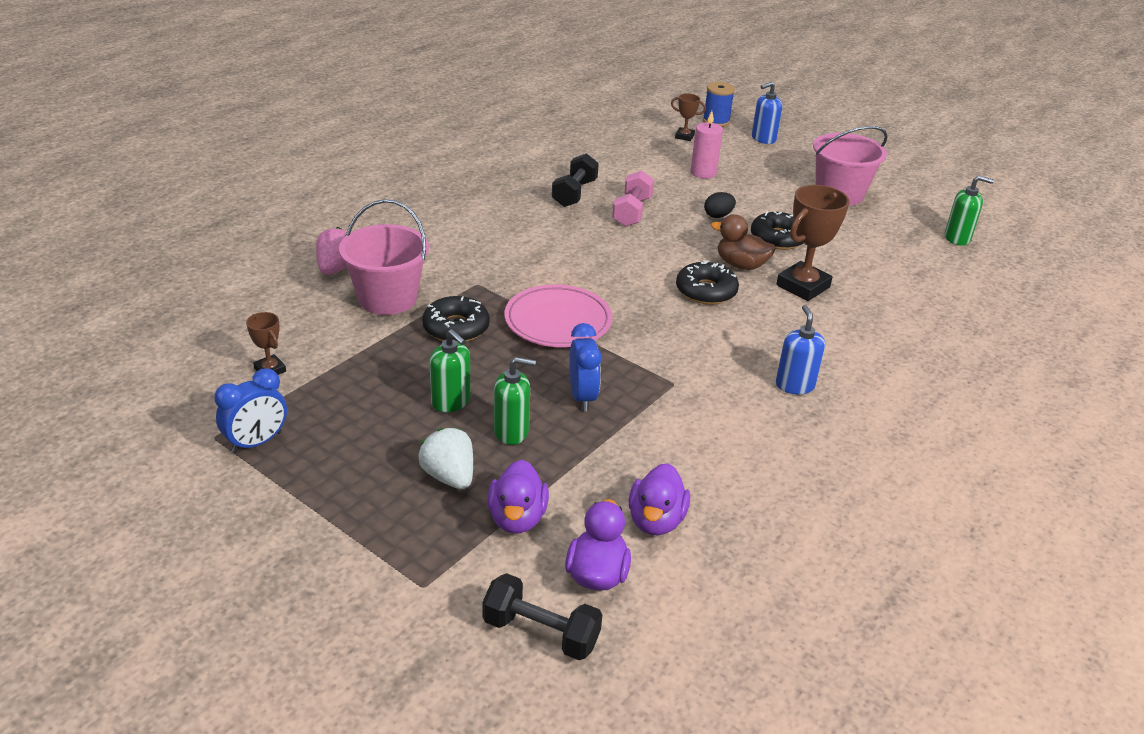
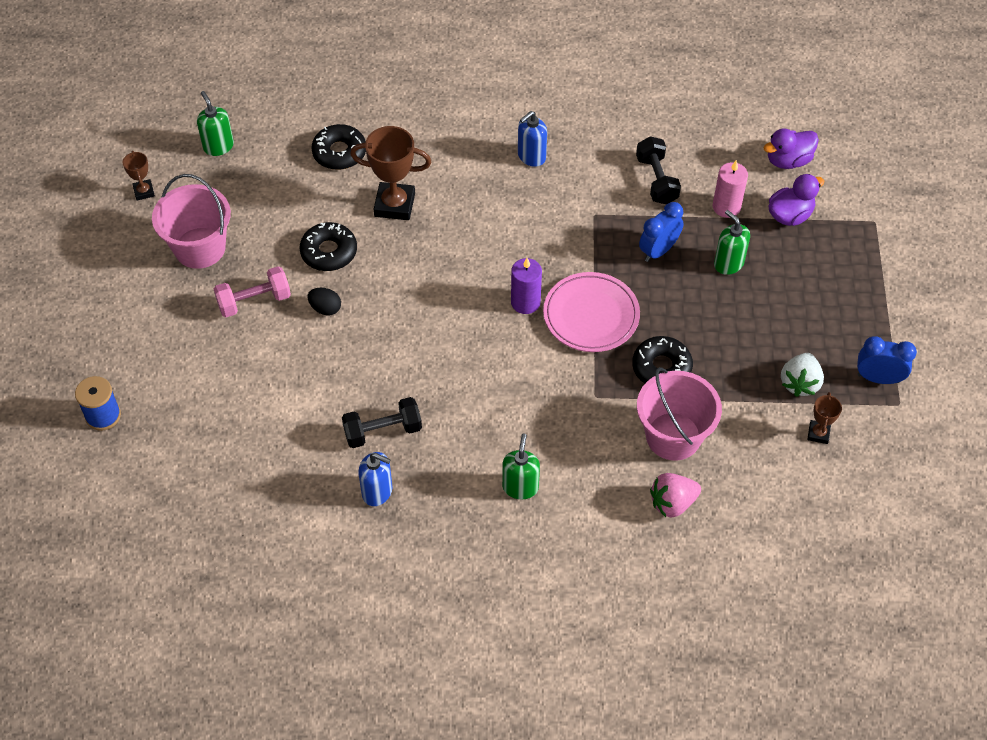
camera: 125 degrees left, 20 degrees up
white strawberry [418,428,473,489] -> white strawberry moved to [781,353,824,397]
green soap dispenser [430,329,471,412] -> green soap dispenser moved to [502,434,540,499]
black dumbbell [483,573,602,660] -> black dumbbell moved to [636,136,681,204]
pink dumbbell [612,170,654,227] -> pink dumbbell moved to [214,266,291,317]
purple duck [629,463,690,535] -> none
brown trophy [671,94,706,141] -> brown trophy moved to [123,151,155,200]
black donut [676,260,739,305] -> black donut moved to [311,124,366,170]
pink candle [690,111,723,179] -> pink candle moved to [713,160,748,218]
brown duck [711,214,776,270] -> none
blue soap dispenser [752,82,782,144] -> blue soap dispenser moved to [358,452,392,506]
none -> purple candle [511,258,542,314]

